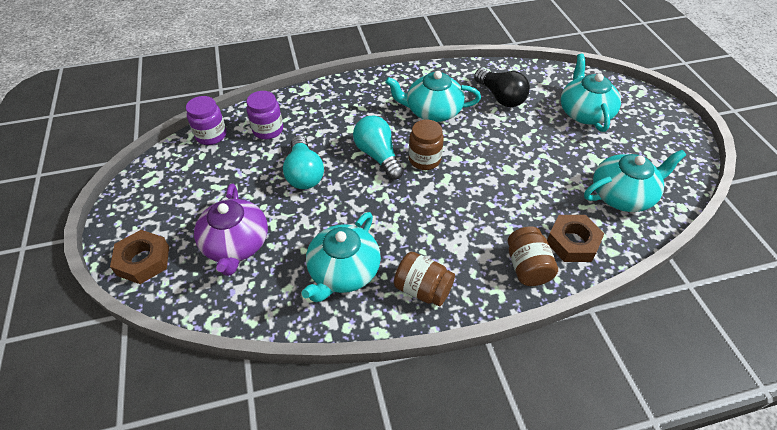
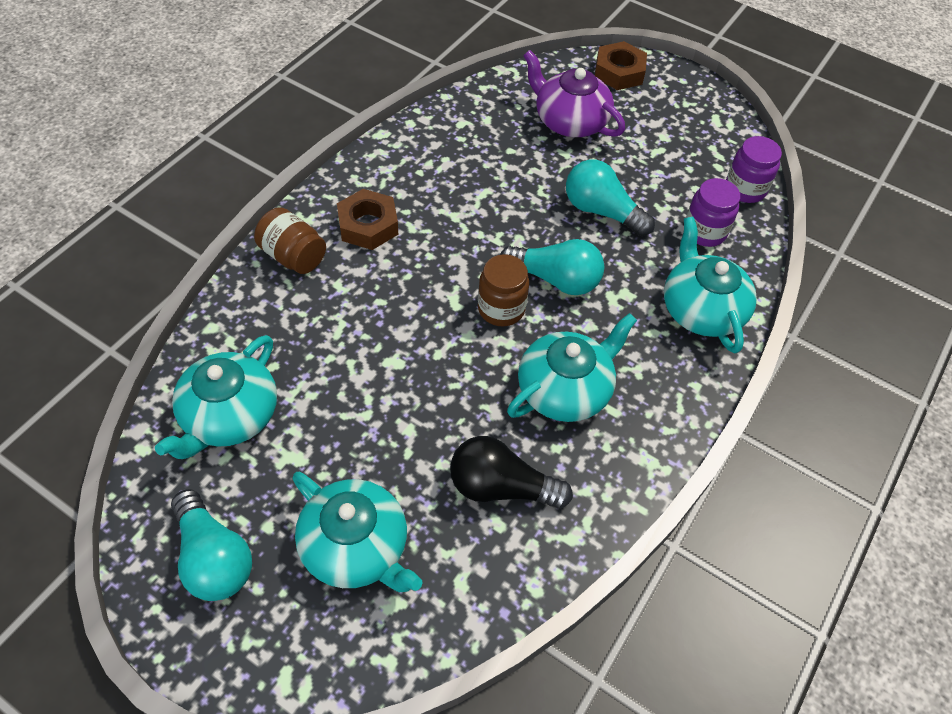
camera: 135 degrees right, 5 degrees up
turquoise teapot [302,212,381,302] -> turquoise teapot moved to [664,217,757,353]
brown jar [394,252,455,306] -> none
brown nut [547,215,605,262] -> brown nut moved to [337,189,398,250]
none -> turquoise light bulb [171,489,252,601]

